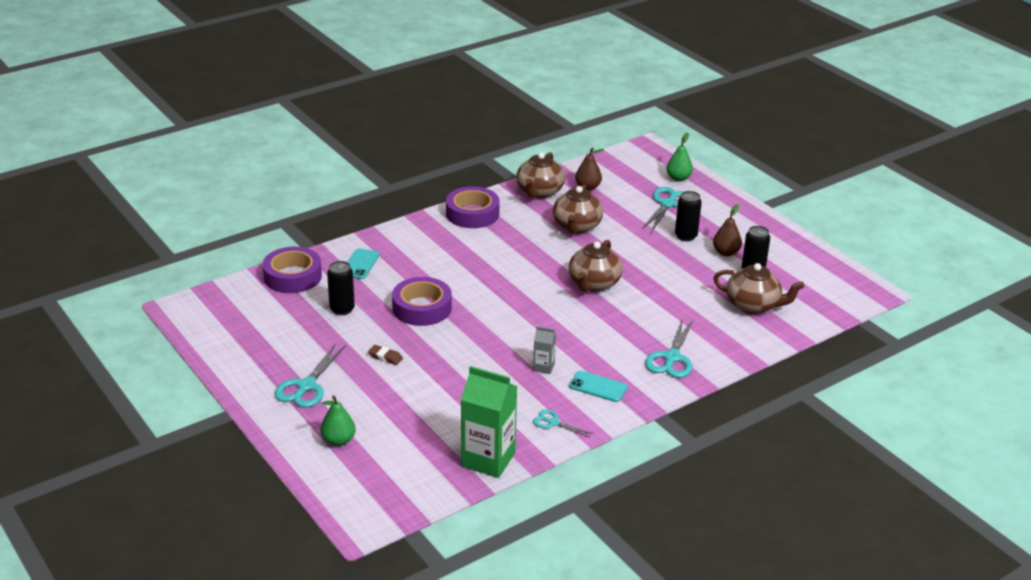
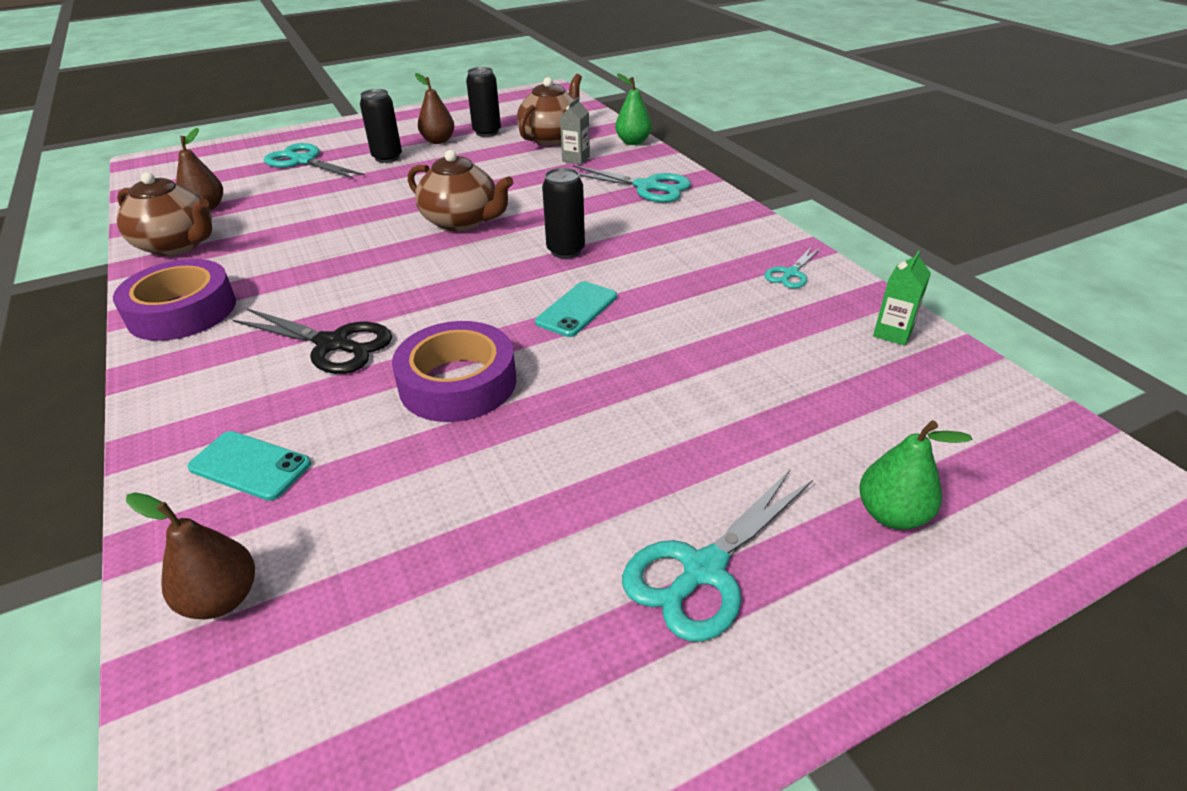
camera: 80 degrees left, 5 degrees up
purple tape [262,247,322,293] -> brown pear [126,492,255,619]
turquoise scissors [275,344,346,408] -> turquoise scissors turned 105 degrees clockwise [622,470,813,641]
black can [327,261,355,315] -> black can moved to [542,168,585,259]
brown eraser [368,345,403,365] -> none
green carton [461,366,517,478] -> green carton [873,250,931,346], size x0.48
grey carton [533,326,556,374] -> grey carton moved to [560,97,590,164]
brown teapot [553,184,603,234] -> none
turquoise phone [569,371,628,402] -> turquoise phone moved to [535,281,617,337]
green pear [666,132,693,182] -> green pear moved to [615,73,652,145]
none -> black scissors [233,308,392,374]

